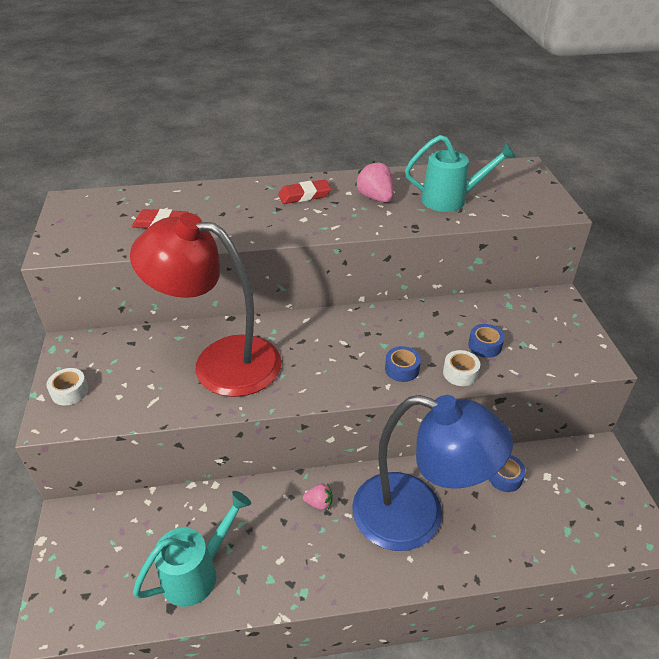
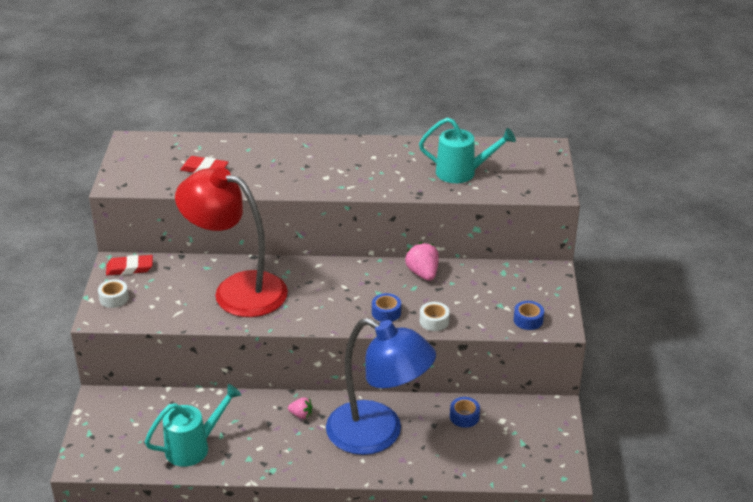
camera: 10 degrees right, 5 degrees down
red eraser [278,179,331,204] -> red eraser moved to [106,255,153,276]
pink strawberry [355,160,393,203] -> pink strawberry moved to [405,242,439,281]
blue tape [468,324,505,358] -> blue tape moved to [514,301,544,330]

